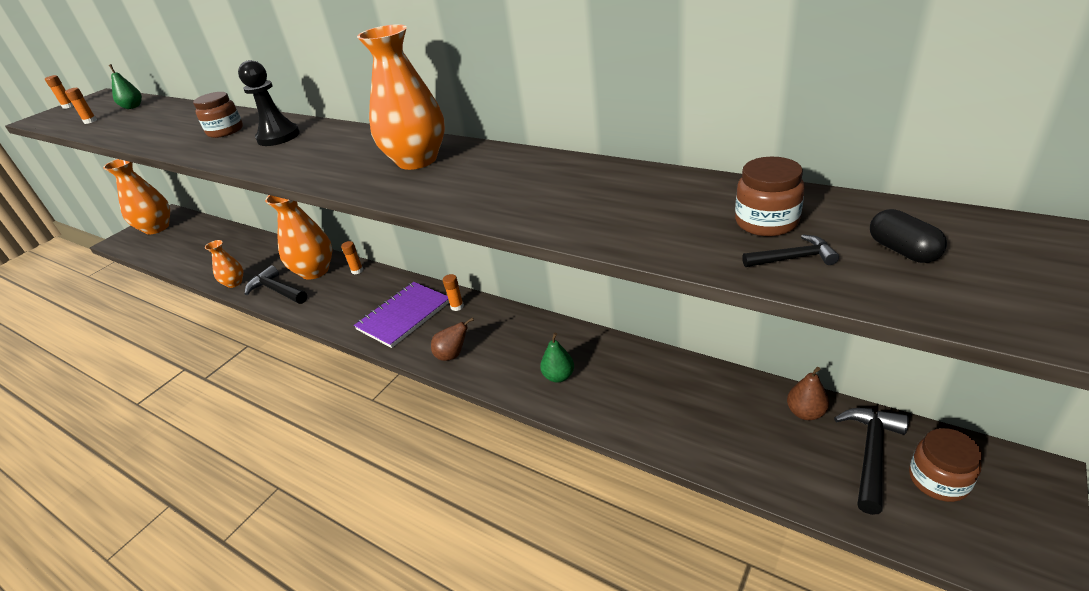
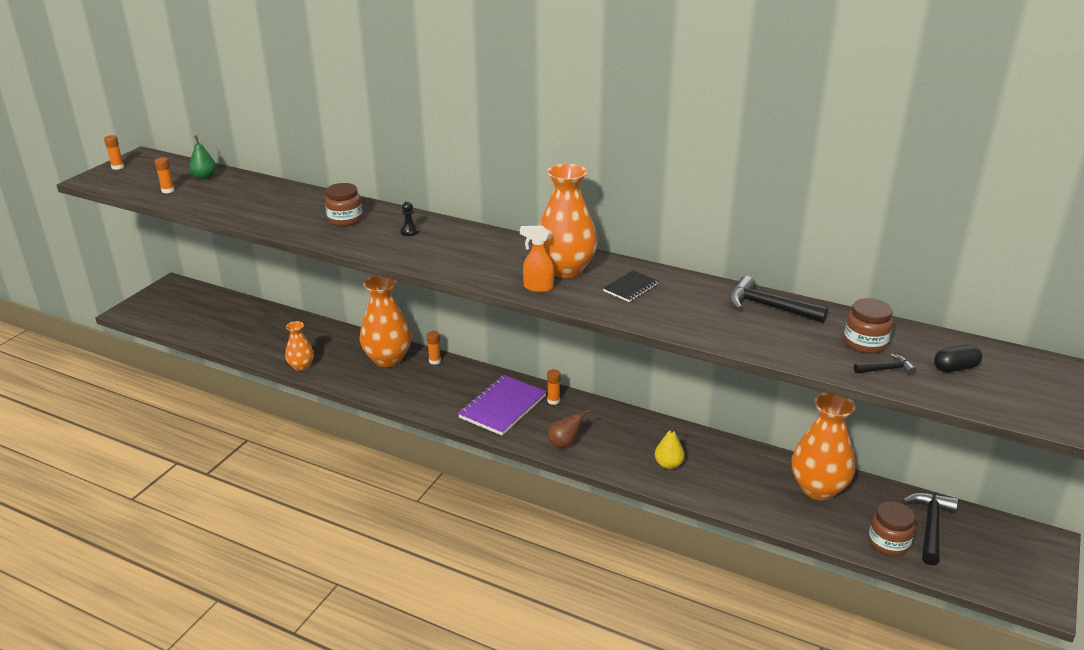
camera: 10 degrees left, 5 degrees down
orange vase [103,159,170,234] -> orange vase moved to [792,393,856,500]
black pawn [238,60,300,146] -> black pawn [400,201,419,236], size x0.47
black hammer [245,265,307,304] -> black hammer moved to [729,276,828,323]
green pear [540,333,574,383] -> yellow pear [655,424,685,469]
brown pear [787,367,829,420] -> none
black capsule [870,209,947,263] -> black capsule turned 75 degrees counterclockwise [934,345,982,372]
brown jar [909,428,982,502] -> brown jar moved to [868,501,915,556]
none -> orange spray bottle [520,226,554,292]
none -> black notebook [603,270,659,302]

